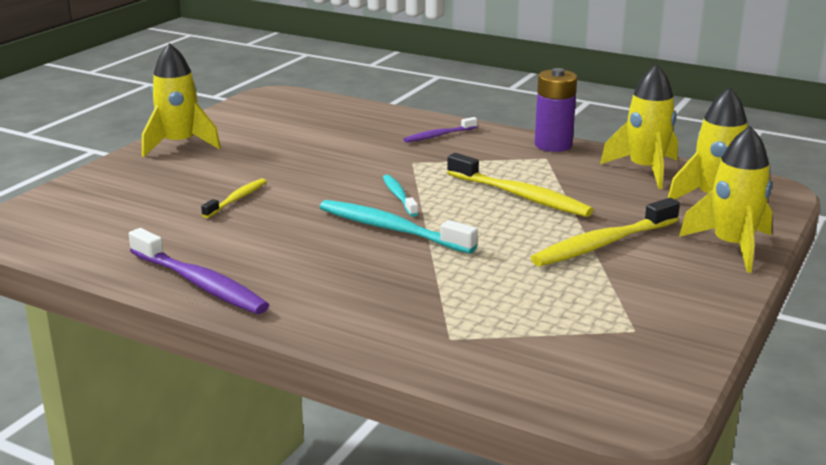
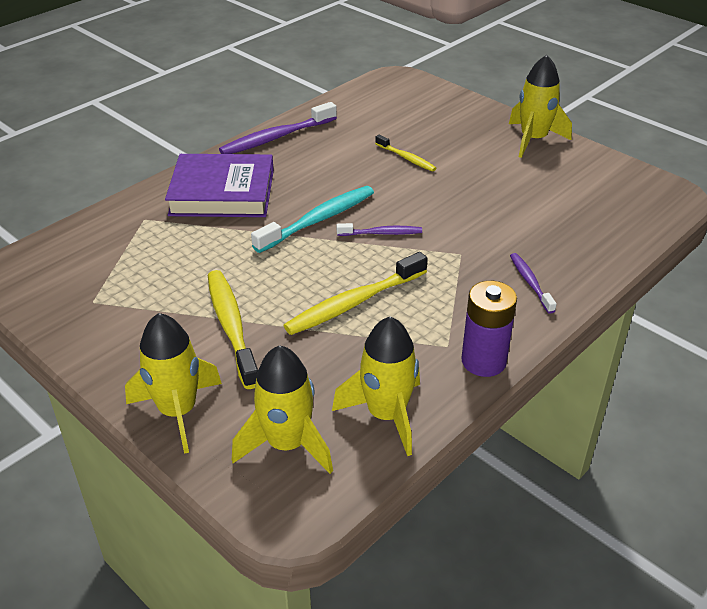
camera: 105 degrees right, 15 degrees up
turquoise toothbrush [383,175,418,217] -> purple toothbrush [337,223,422,236]
none -> purple book [165,154,274,217]

